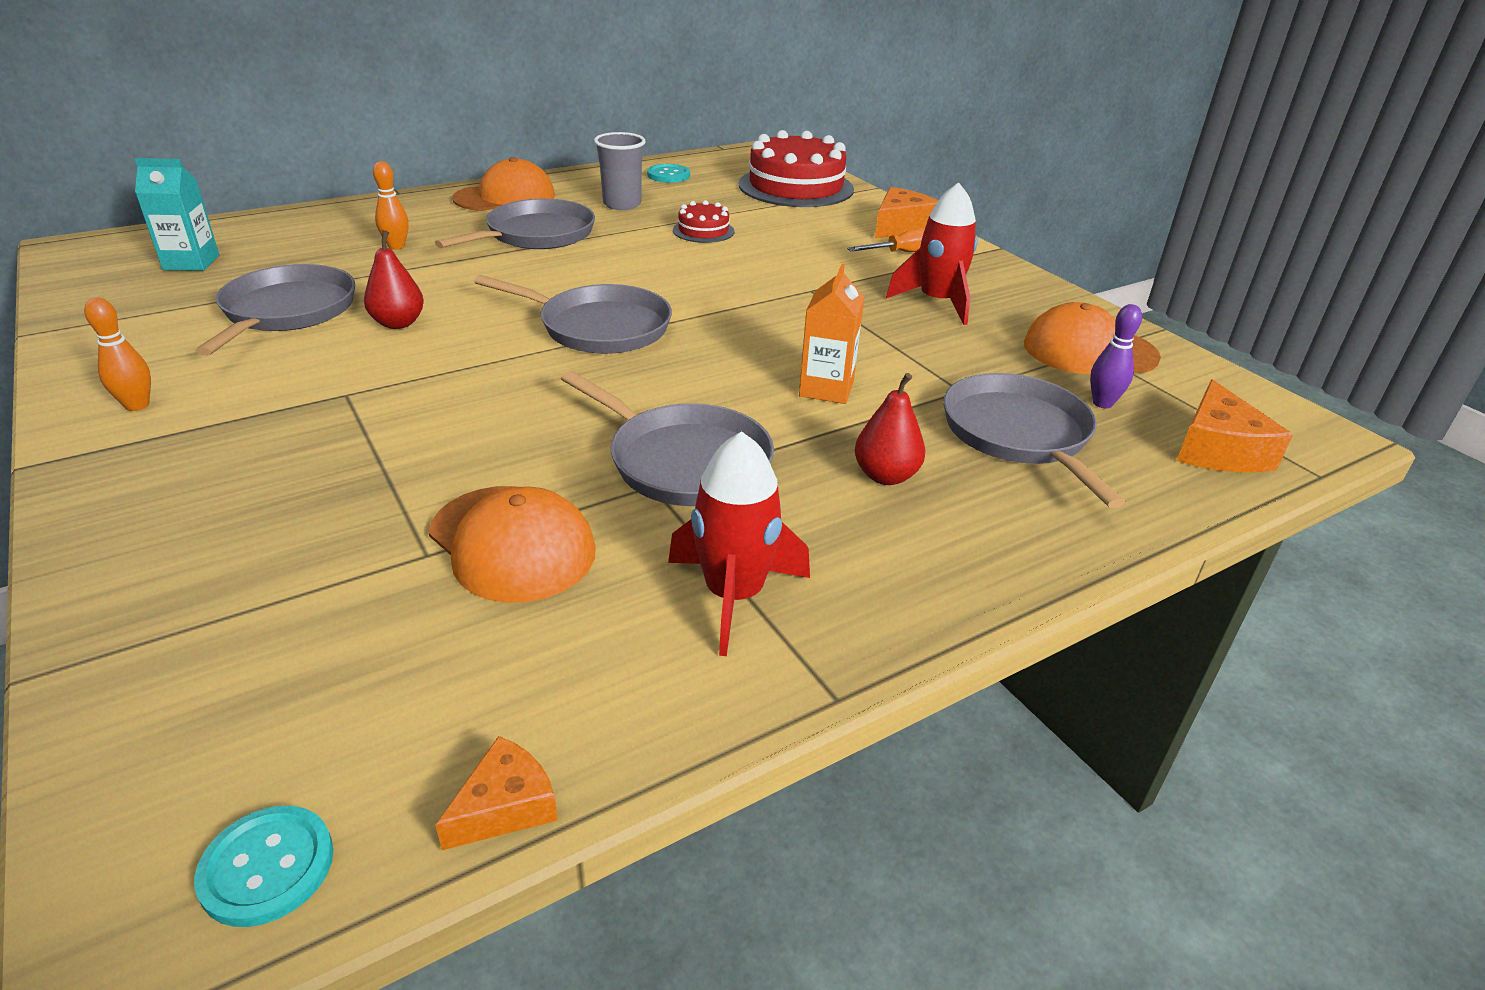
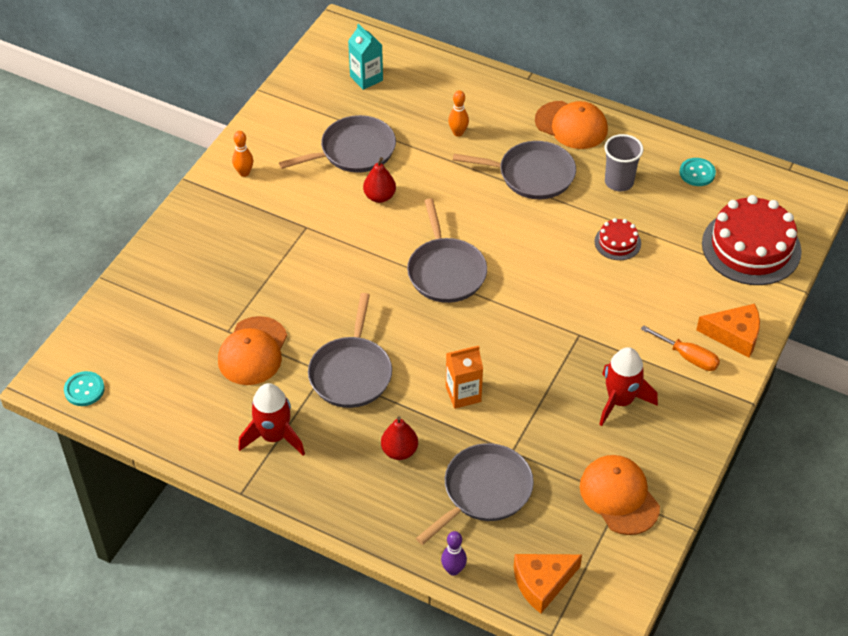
camera: 60 degrees right, 15 degrees up
orange cheese [435,736,558,850] -> none
purple bowling pin [1090,304,1142,408] -> purple bowling pin moved to [441,531,467,576]

